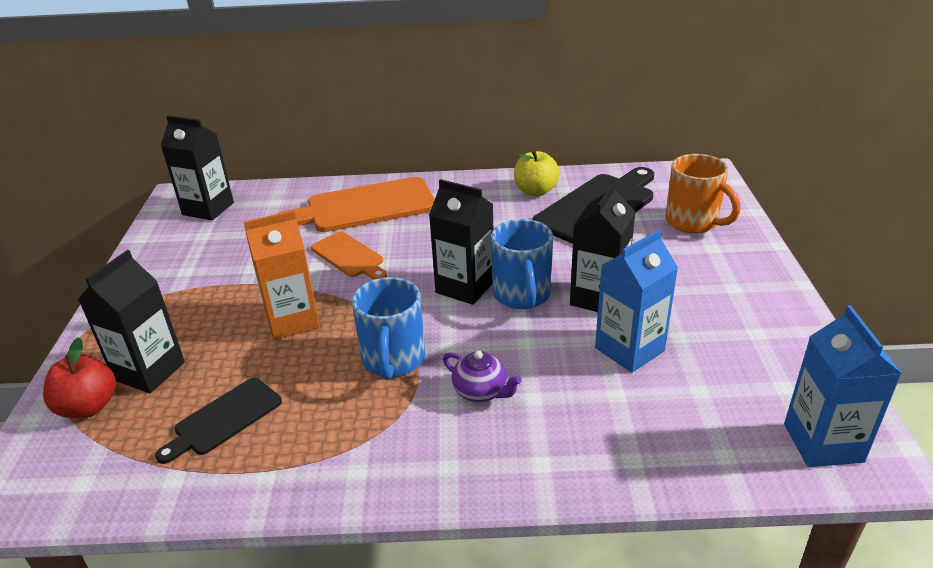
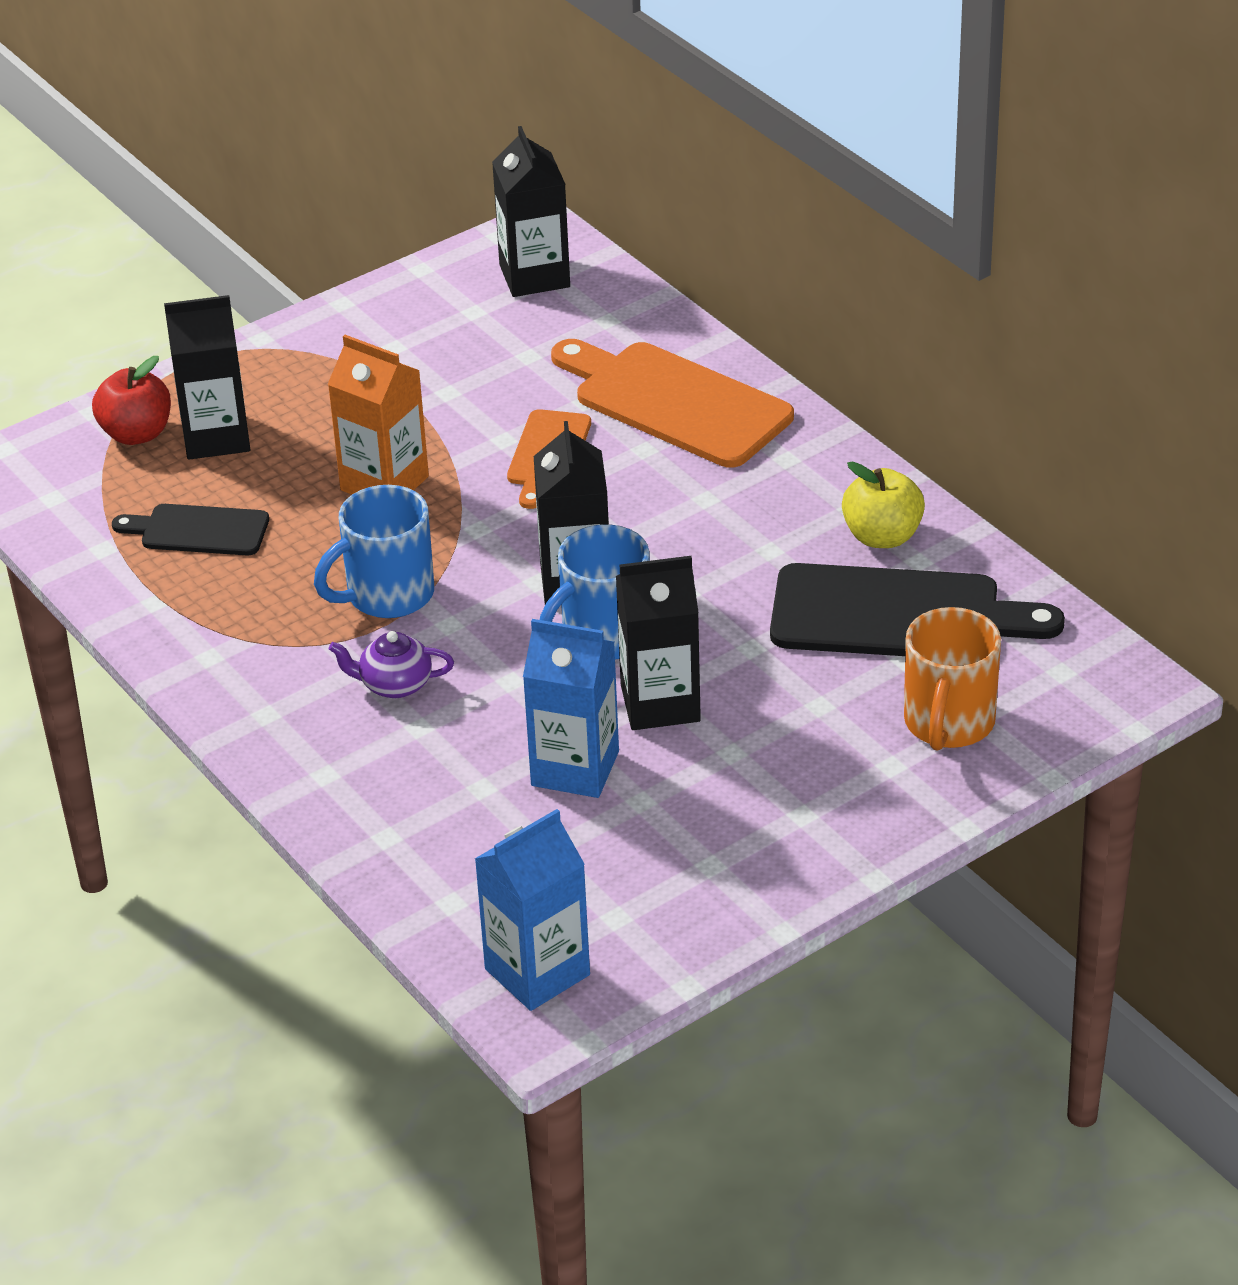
camera: 55 degrees right, 5 degrees up
purple teapot [443,351,522,402] -> purple teapot turned 90 degrees clockwise [329,631,454,698]

